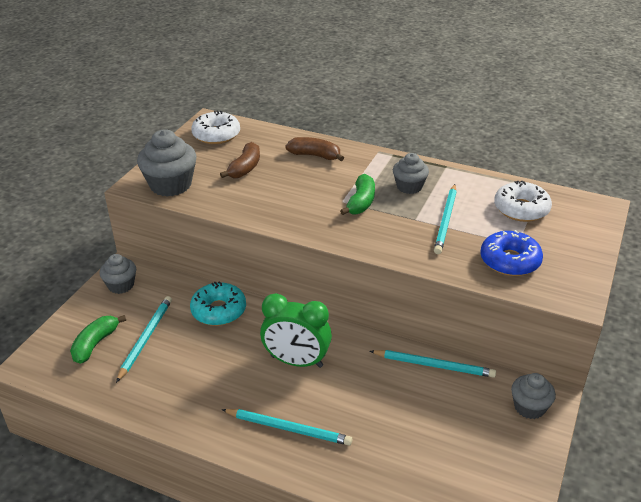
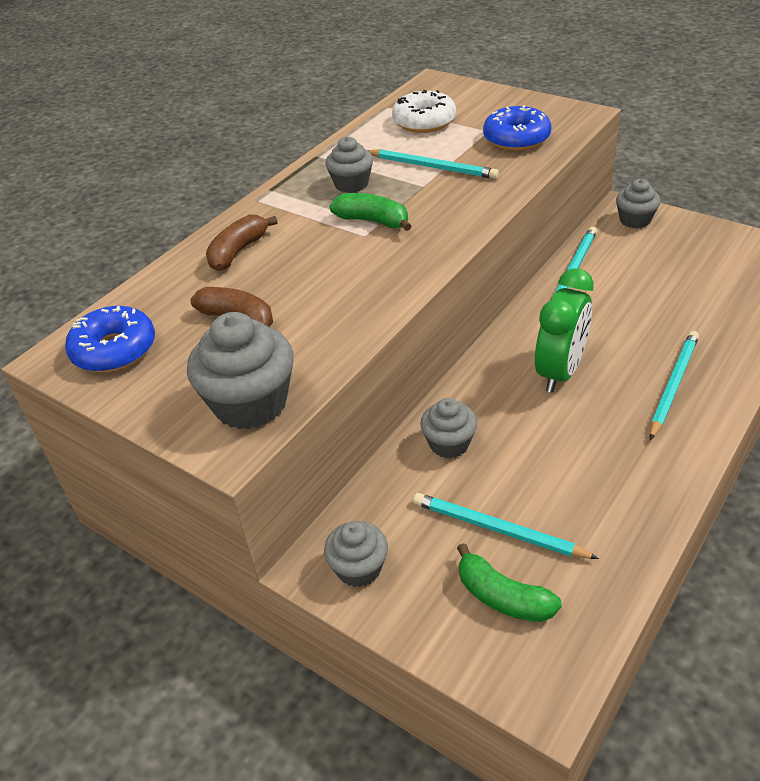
camera: 75 degrees left, 5 degrees up
turquoise donut [190,281,246,326] -> grey cupcake [420,398,477,458]
white donut [191,110,240,144] -> blue donut [65,306,155,372]

